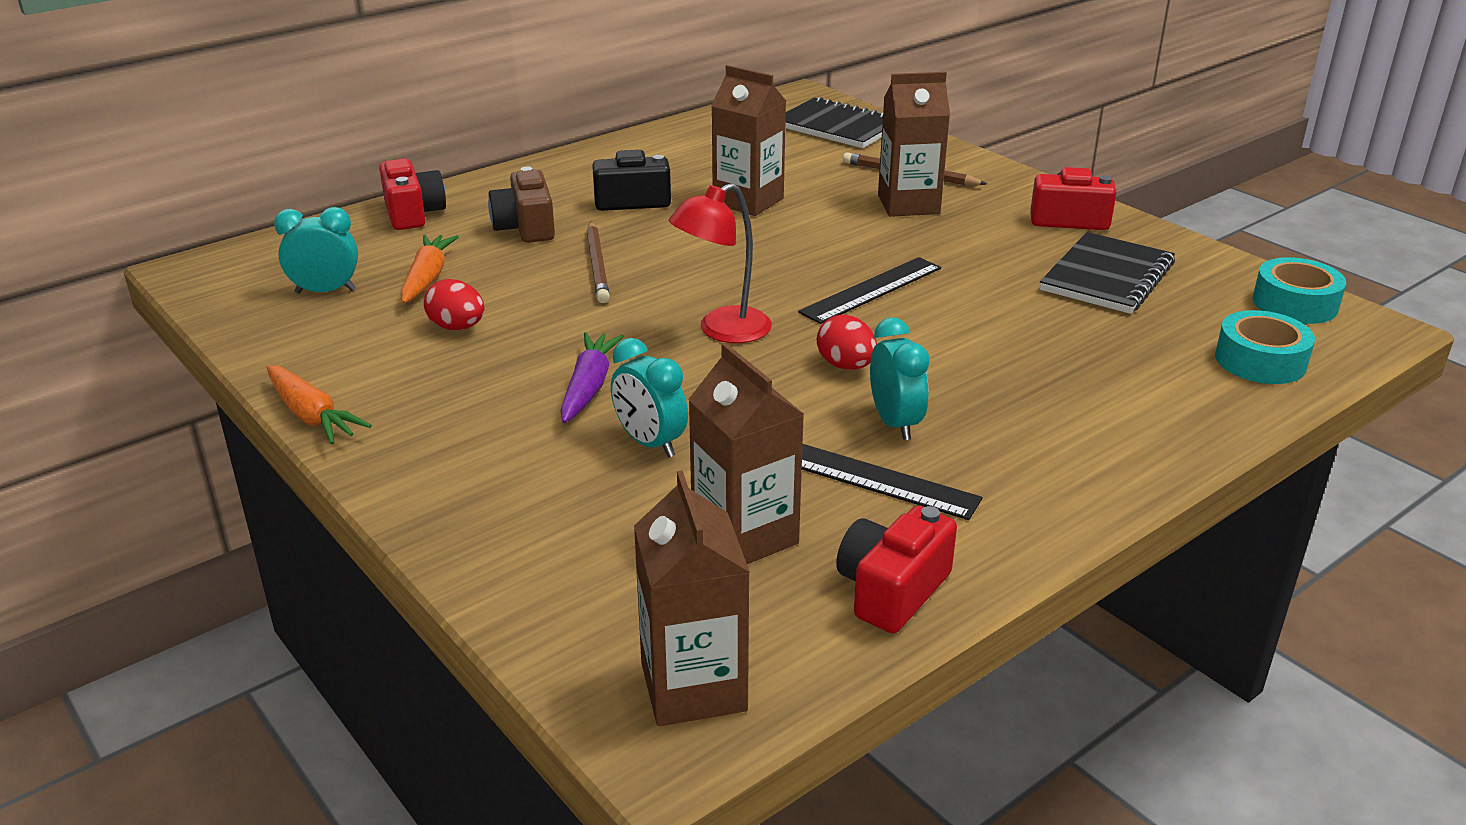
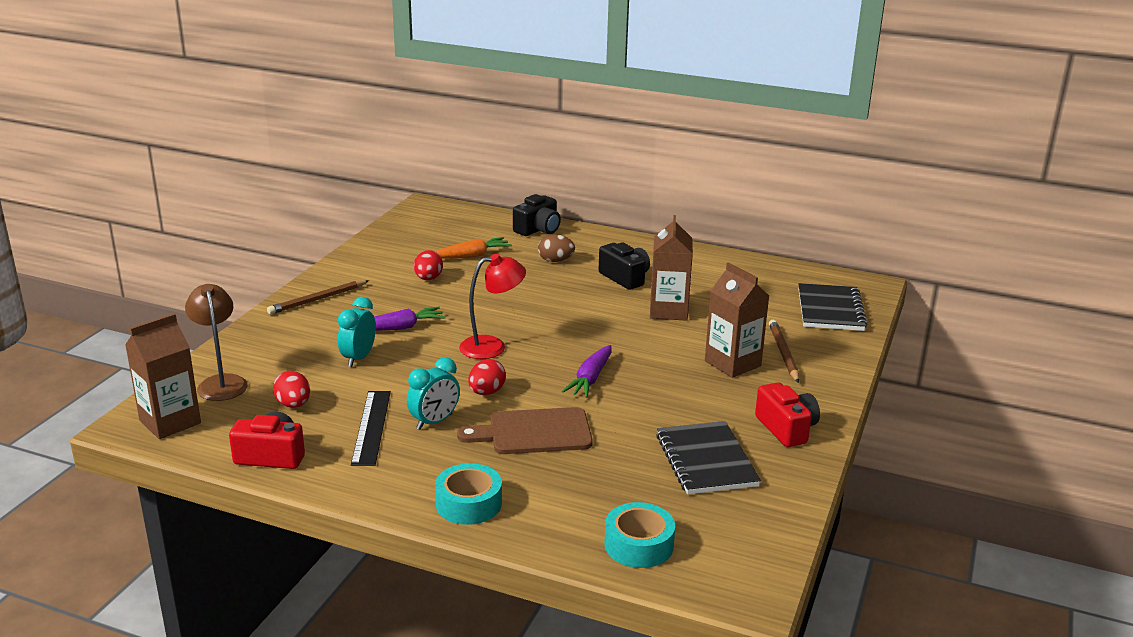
camera: 60 degrees right, 5 degrees down
orange carrot [267,365,372,444] -> none
turquoise clock [274,207,358,294] -> none
red camera [379,158,446,230] -> black camera [513,194,561,236]
brown camera [488,166,555,243] -> brown egg [538,234,575,262]
brown pencil [586,221,610,303] -> brown pencil moved to [267,280,369,315]
red lamp [669,183,772,343] -> red lamp turned 135 degrees clockwise [459,254,526,359]
brown carton [688,343,804,564] -> red egg [273,371,310,408]
black ruler [798,257,941,324] -> purple carrot [562,345,612,398]
black notebook [1040,232,1175,314] -> black notebook turned 75 degrees clockwise [656,421,761,495]
turquoise tape [1252,257,1346,324] -> turquoise tape moved to [435,463,502,525]
none -> brown lamp [185,284,248,401]
none -> brown cutting board [457,407,593,454]

